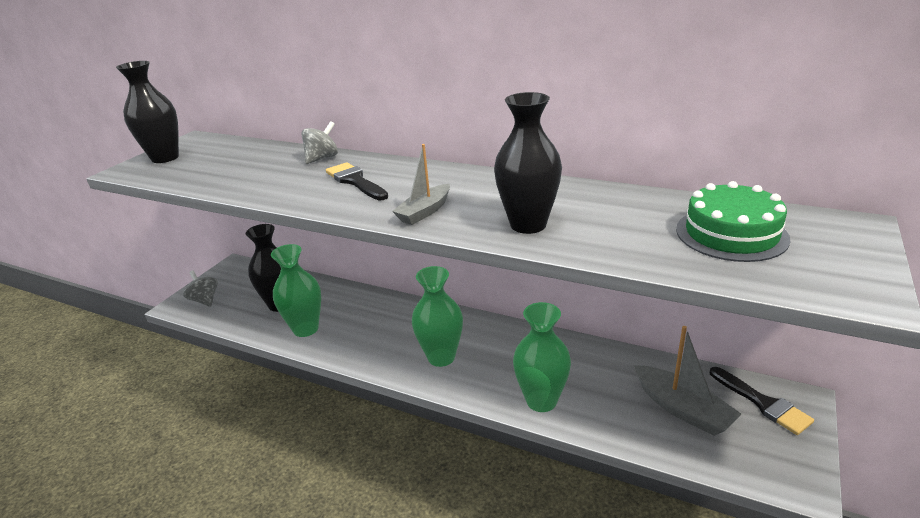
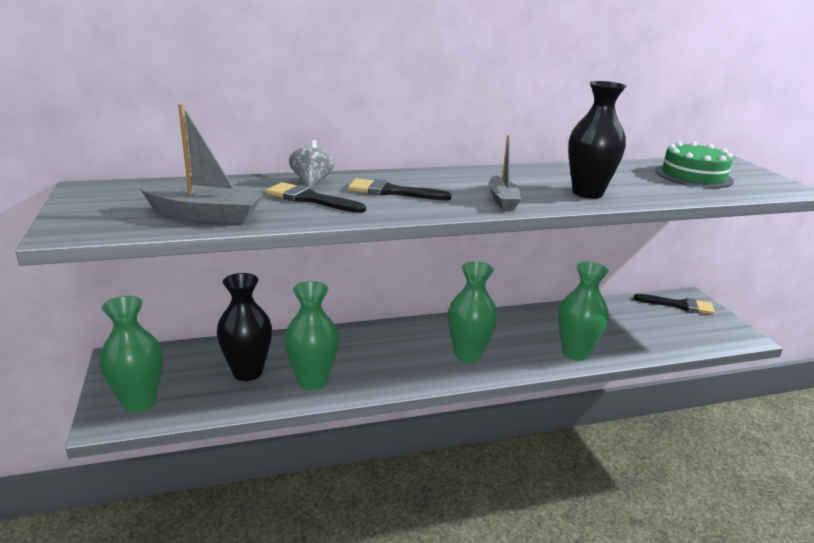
camera: 45 degrees left, 5 degrees down
black vase [116,61,179,163] -> none
grey spinning top [183,271,218,307] -> green vase [99,296,163,413]
grey boat [634,326,741,436] -> grey boat moved to [140,104,263,223]
none -> black brush [266,182,366,213]

